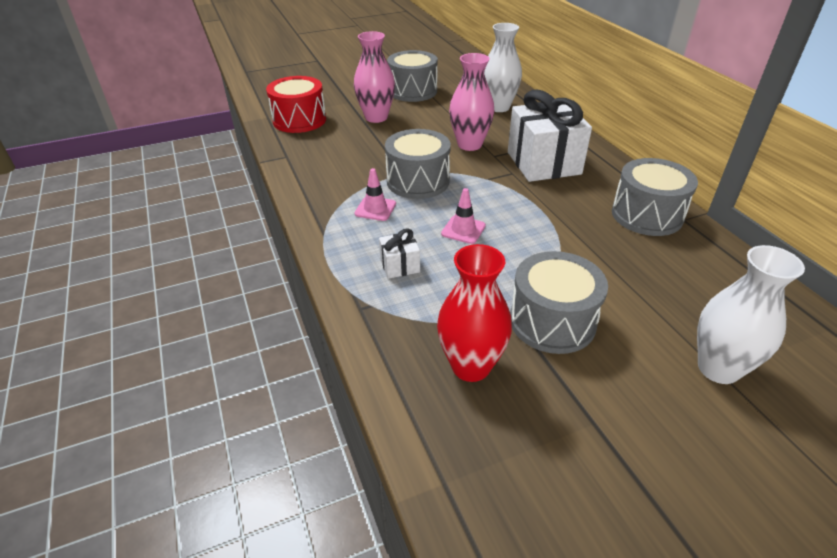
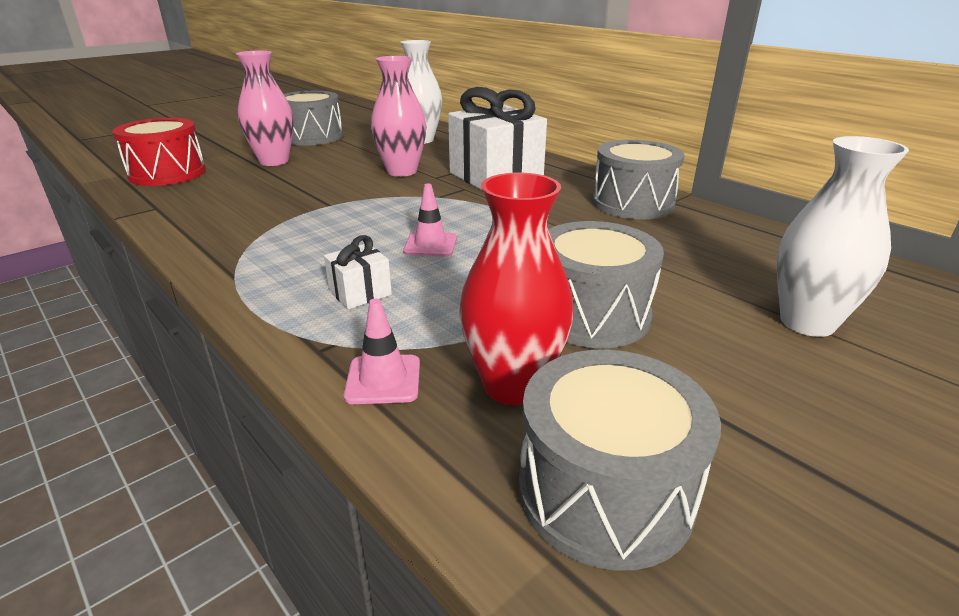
camera: 20 degrees left, 10 degrees down
pink traffic cone [354,168,396,221] -> pink traffic cone moved to [344,298,420,404]
grey drum [385,129,451,199] -> grey drum moved to [519,350,721,571]

